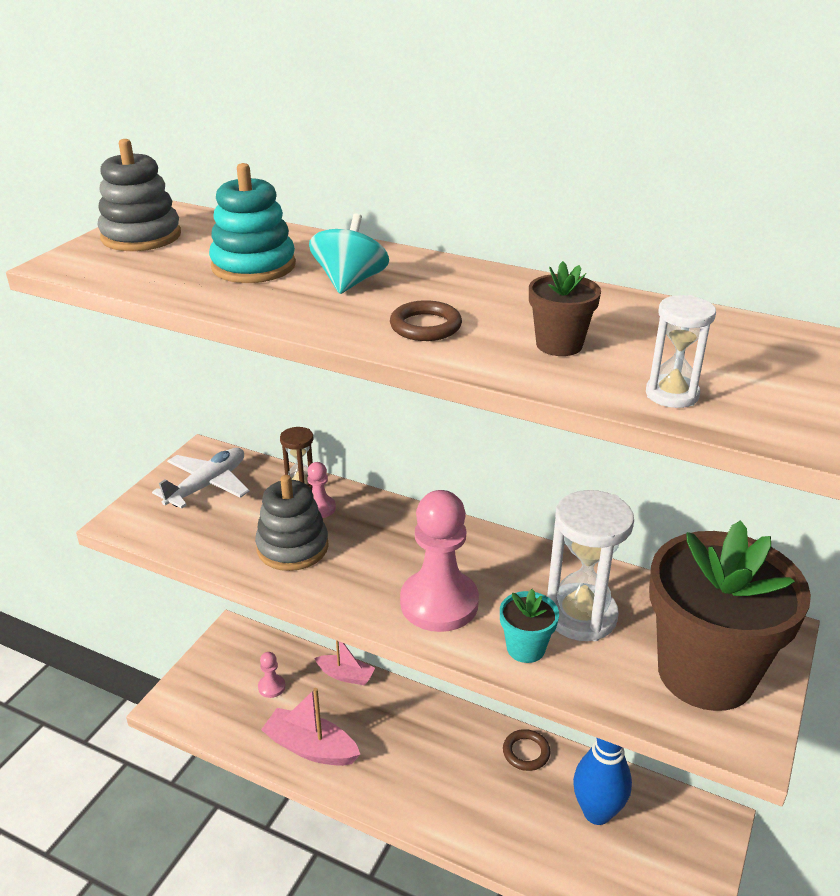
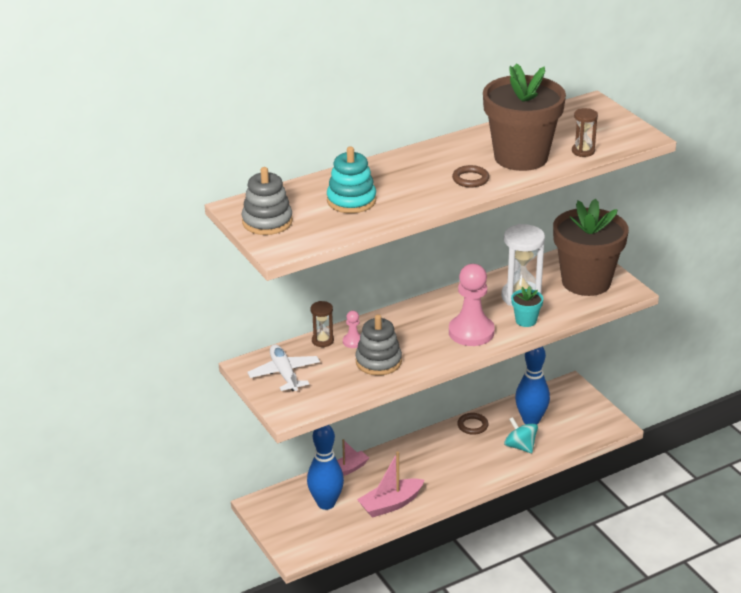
camera: 55 degrees left, 0 degrees up
pink pawn [258,652,286,698] -> blue bowling pin [307,425,344,510]
turquoise spinning top [309,213,389,294] -> turquoise spinning top moved to [504,417,538,453]
brown flower pot [529,261,601,356] -> brown flower pot [483,63,566,171], size x2.40
white hourglass [646,295,716,408] -> brown hourglass [572,108,598,157]

